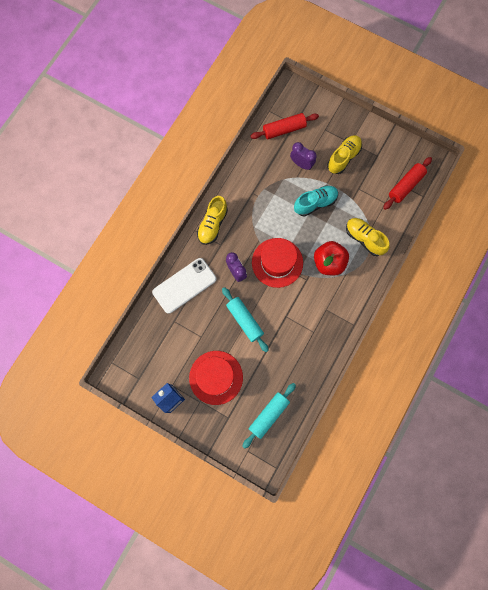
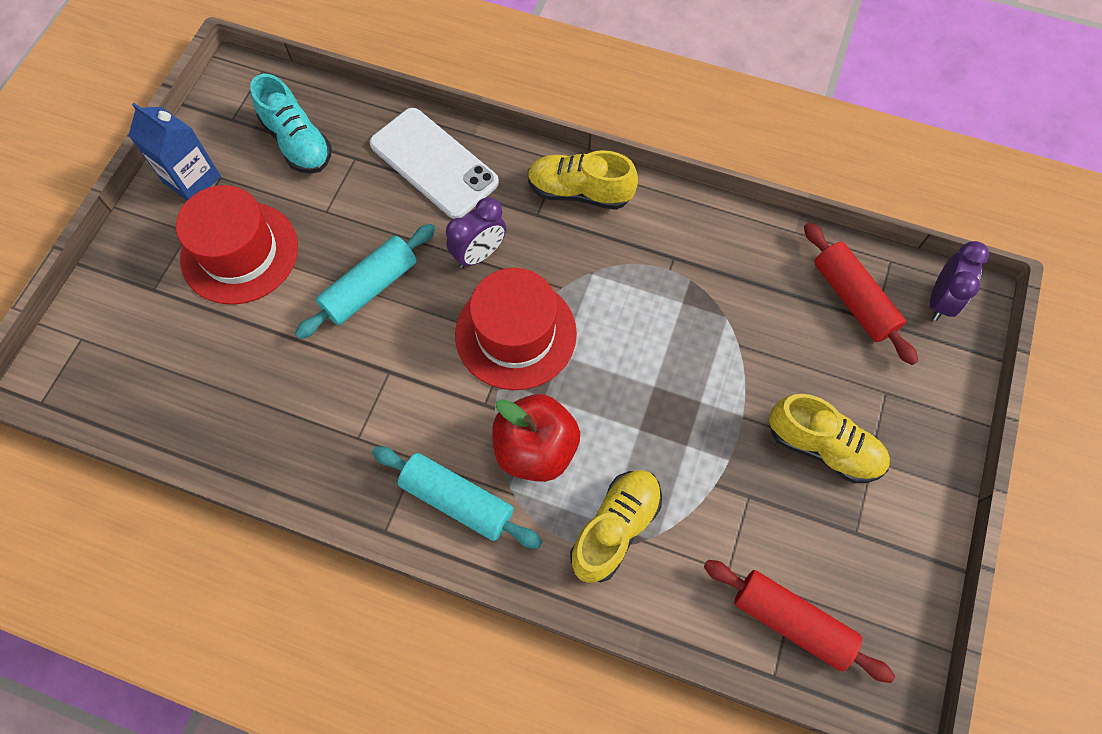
camera: 80 degrees right, 10 degrees down
turquoise rolling pin [242,383,296,449] -> turquoise rolling pin moved to [372,446,542,549]
purple clock [290,142,317,170] -> purple clock moved to [930,241,989,321]
turquoise shoe [294,185,338,217] -> turquoise shoe moved to [250,74,332,174]

